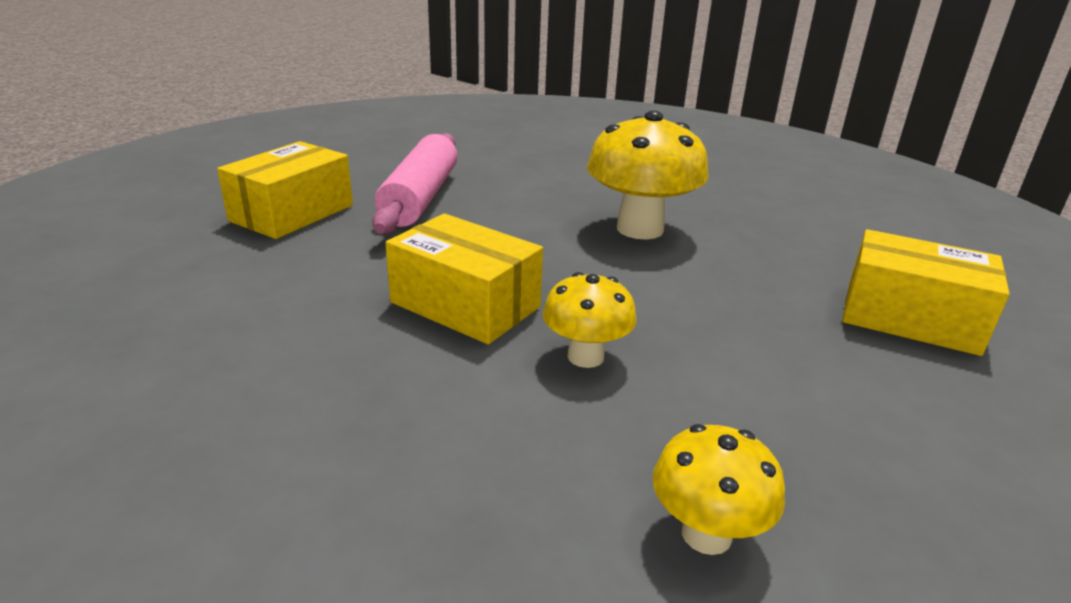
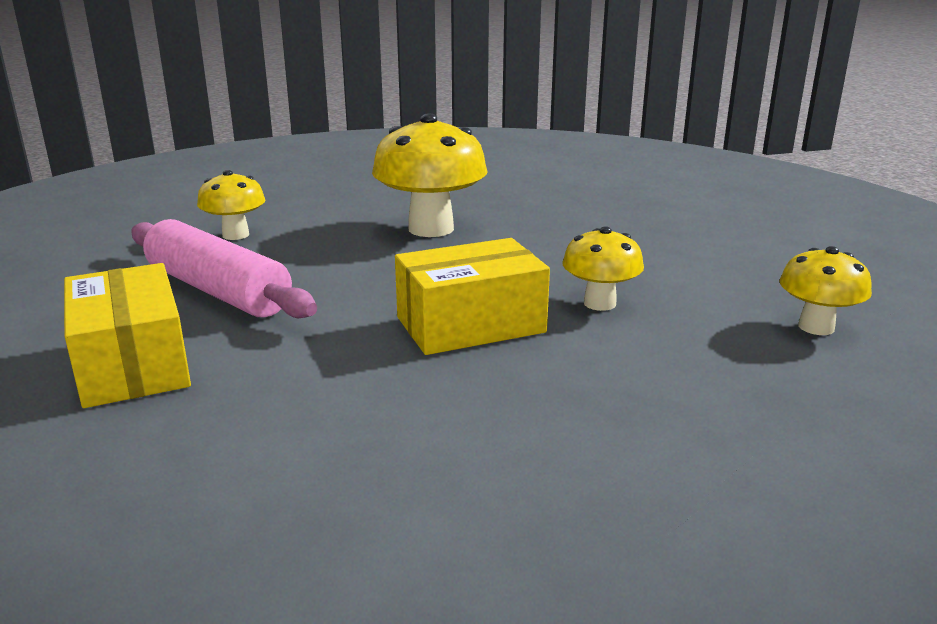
camera: 55 degrees left, 5 degrees down
yellow box [842,229,1010,356] -> none
none -> yellow mushroom [197,170,265,240]

